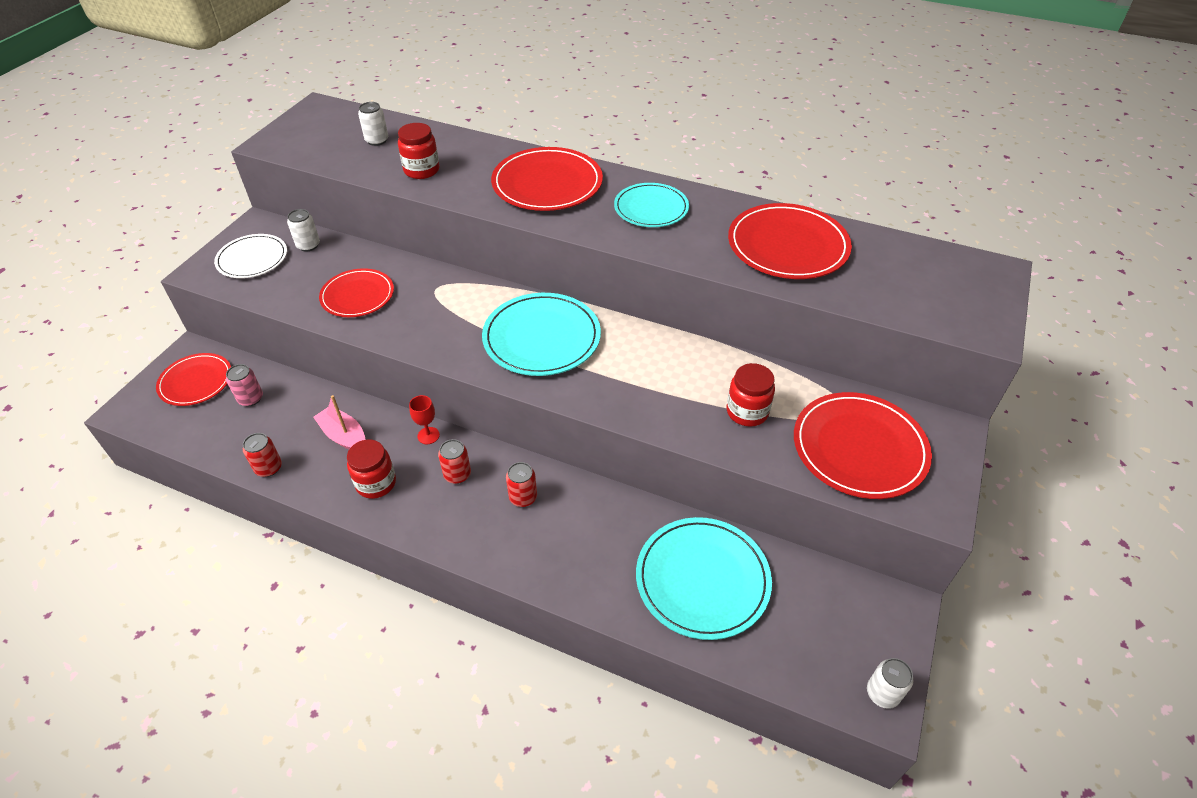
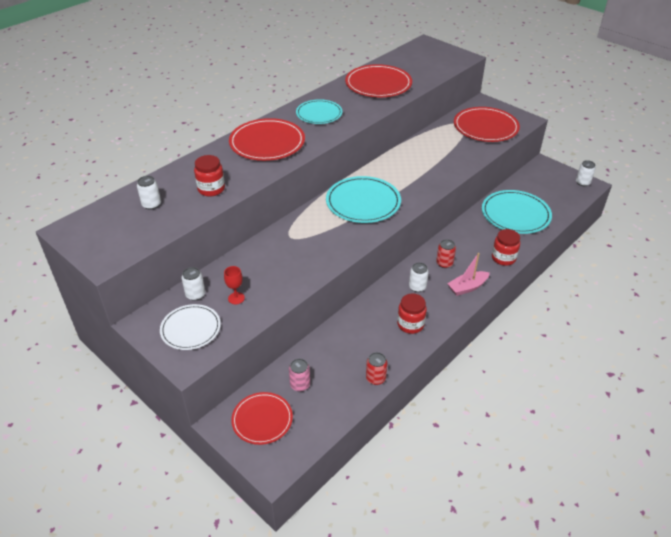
camera: 70 degrees left, 5 degrees down
pink boat [313,395,366,450] -> pink boat moved to [447,253,490,296]
red plate [319,268,394,317] -> none
red goblet [409,395,440,444] -> red goblet moved to [224,266,245,304]
red can [438,439,471,484] -> white can [409,262,429,292]
red jar [727,363,775,427] -> red jar moved to [492,229,520,266]

